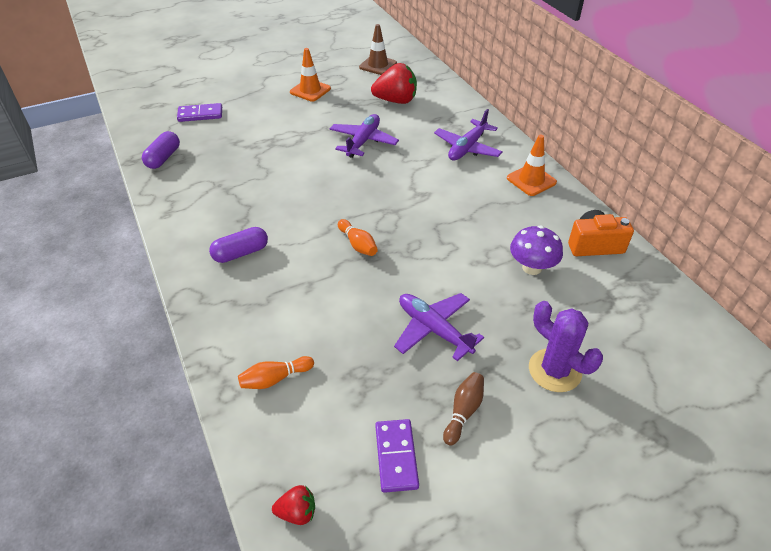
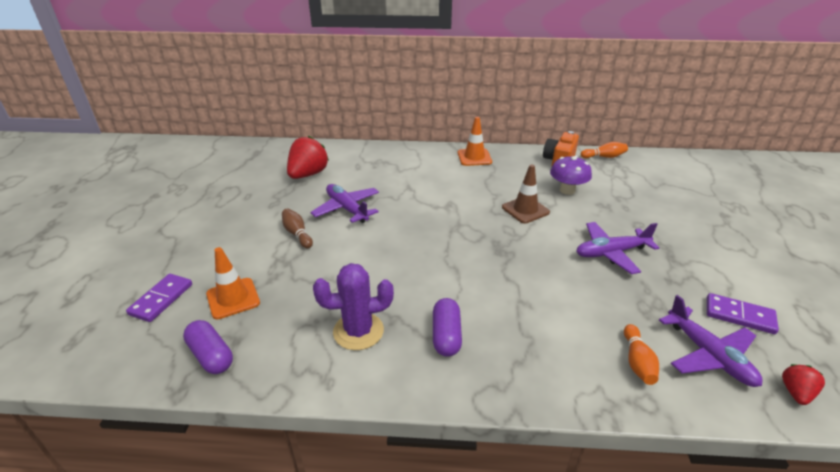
camera: 60 degrees left, 10 degrees down
orange traffic cone [290,48,331,102] -> orange traffic cone moved to [206,247,260,319]
orange bowling pin [338,219,378,256] -> orange bowling pin moved to [581,142,628,158]
brown traffic cone [359,24,397,75] -> brown traffic cone moved to [502,164,550,224]
purple plane [434,109,503,160] -> purple plane moved to [659,295,763,387]
brown bowling pin [443,372,484,446] -> brown bowling pin moved to [282,209,313,248]
purple cactus [529,301,603,392] -> purple cactus moved to [313,263,394,350]

